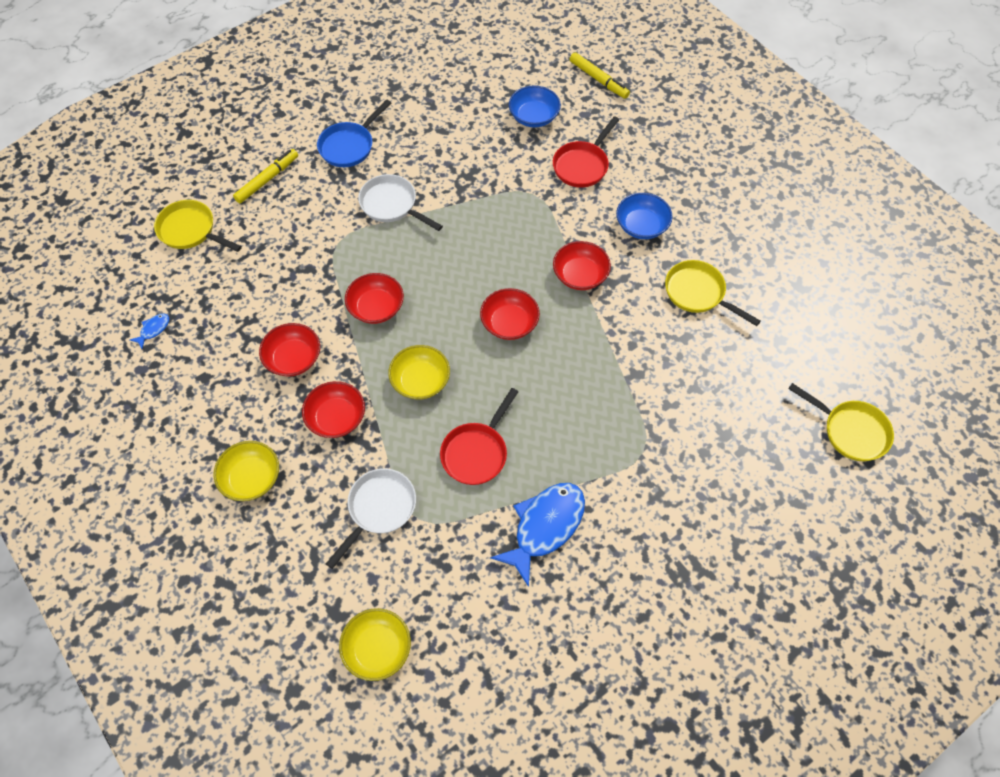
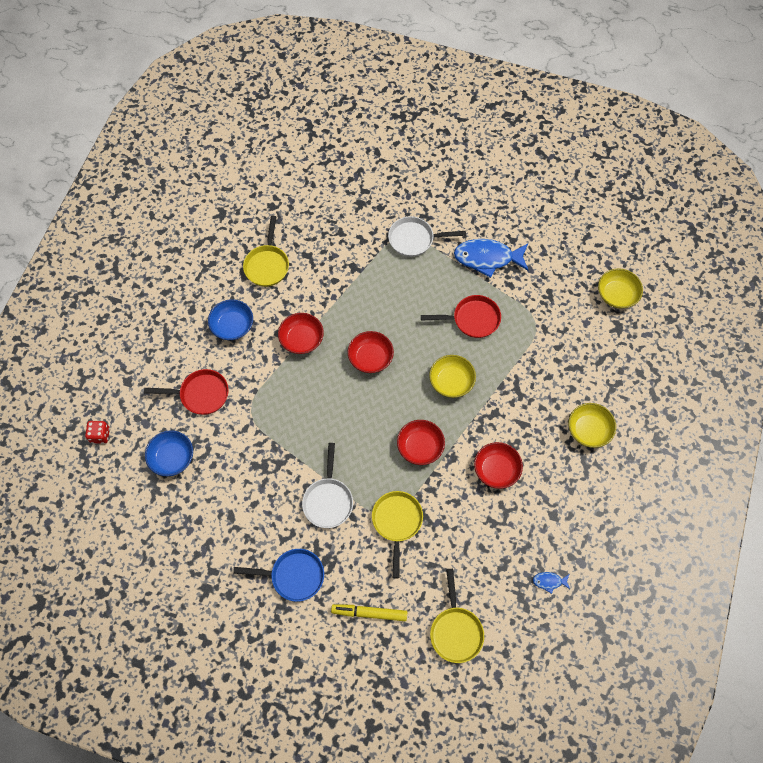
camera: 125 degrees left, 5 degrees up
red bowl [302,381,365,438] -> none
white pan [326,468,416,569] -> white pan moved to [388,216,466,257]
yellow marker [570,52,630,99] -> red dice [85,421,110,444]
yellow pan [788,383,894,461] -> yellow pan moved to [372,491,423,578]

